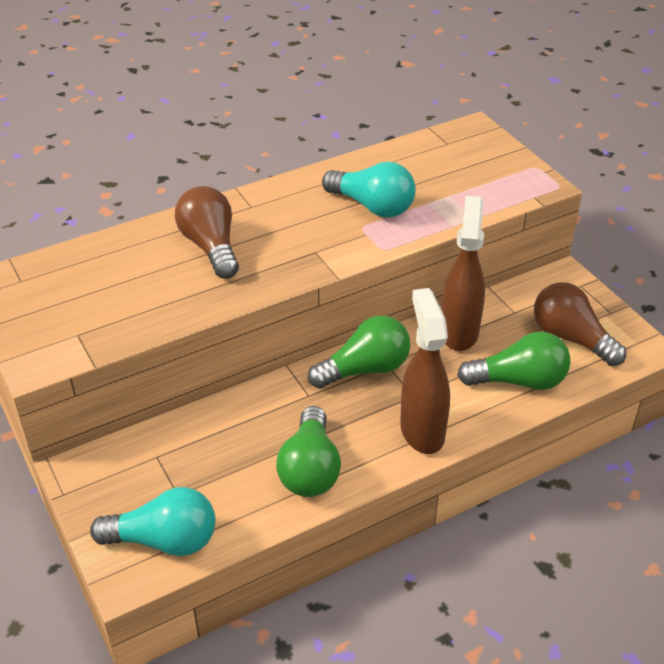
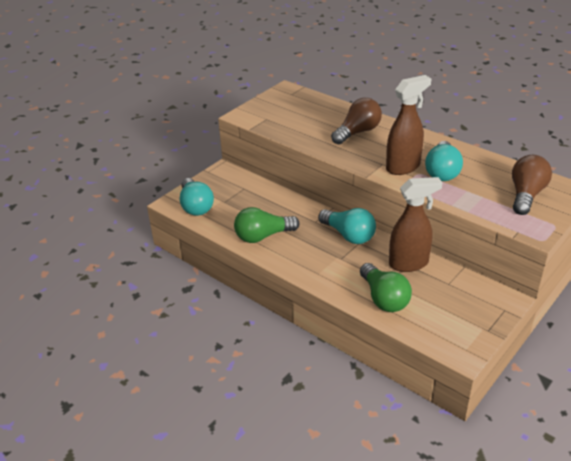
camera: 70 degrees right, 5 degrees down
green light bulb [308,315,410,389] -> turquoise light bulb [318,208,376,244]
brown spray bottle [400,288,450,454] -> brown spray bottle moved to [386,75,432,175]
brown light bulb [534,282,626,366] -> brown light bulb moved to [512,155,552,215]

